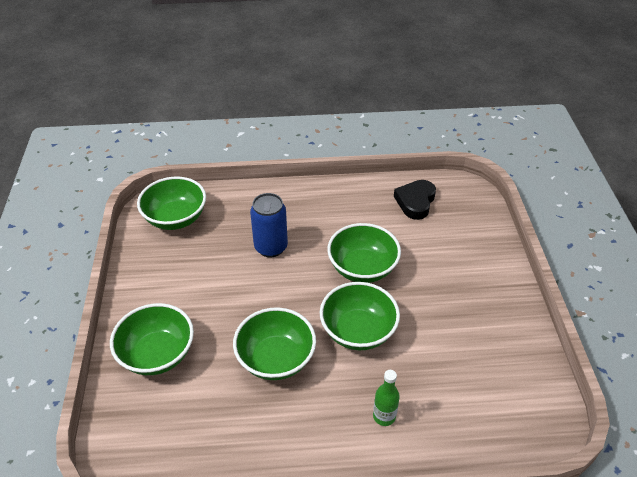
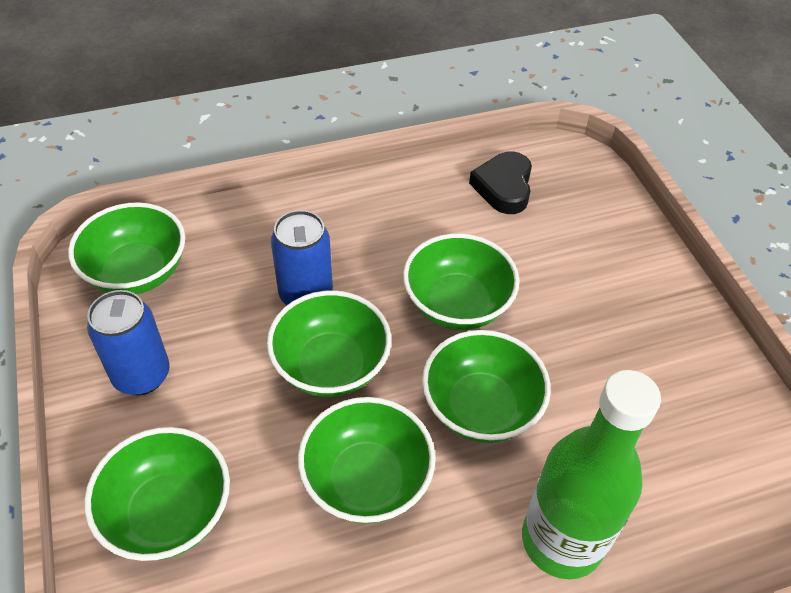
camera: 15 degrees left, 5 degrees up
green bottle [373,370,400,426] -> green bottle [522,370,661,579], size x2.27
none -> blue can [87,290,170,395]
none -> green bowl [267,291,391,397]

